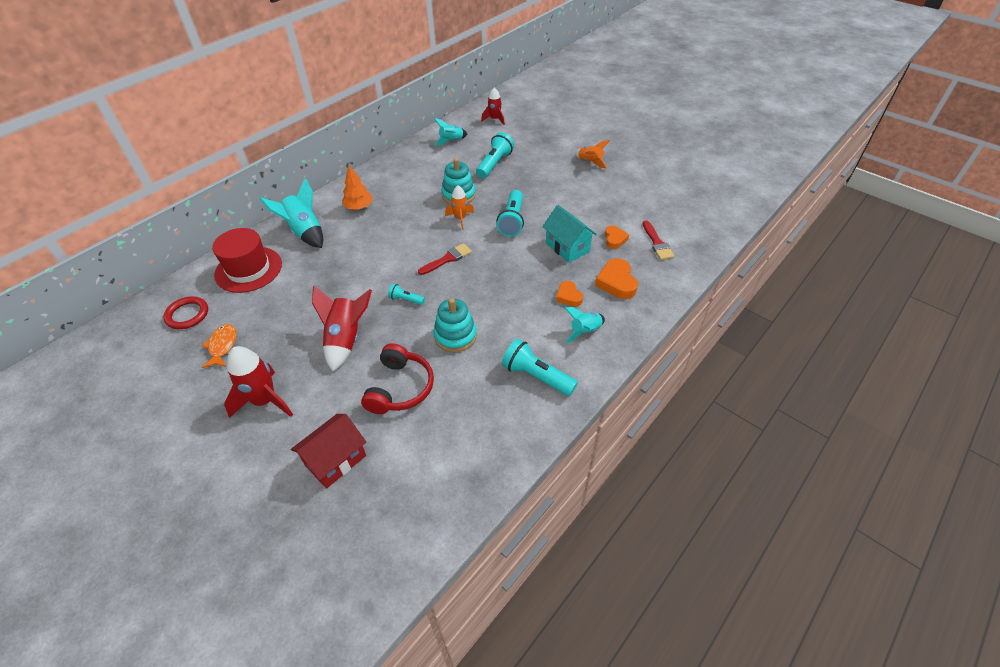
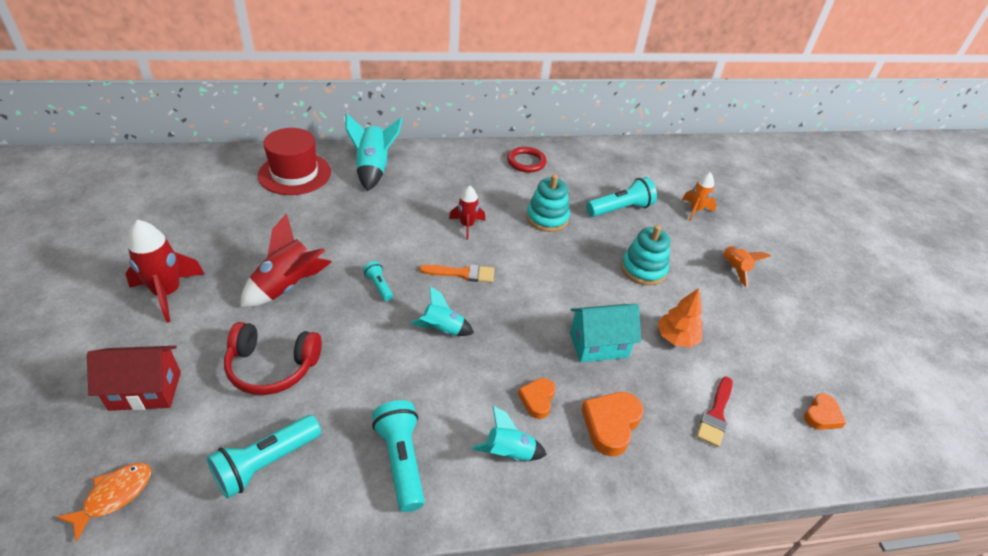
camera: 35 degrees right, 5 degrees down
red ring [163,297,208,329] -> red ring moved to [507,147,547,172]
orange fish [202,324,236,368] -> orange fish moved to [56,463,151,542]
orange tree [342,166,373,210] -> orange tree moved to [657,288,703,348]
red headphones [361,343,434,414] -> red headphones turned 45 degrees clockwise [224,322,322,395]
red brush [418,243,472,275] -> orange brush [420,264,494,283]
turquoise stacking toy [433,298,477,352] -> turquoise stacking toy moved to [621,225,670,285]
turquoise rocket [434,118,467,146] -> turquoise rocket moved to [411,286,474,336]
orange rocket [445,185,474,230] -> orange rocket moved to [682,172,717,221]
red rocket [481,88,505,125] -> red rocket moved to [449,185,485,240]
turquoise flashlight [497,190,524,237] -> turquoise flashlight moved to [207,415,321,499]
turquoise house [542,205,597,263] -> turquoise house turned 75 degrees clockwise [570,304,641,363]
orange heart [605,225,629,249] -> orange heart moved to [804,393,846,430]

